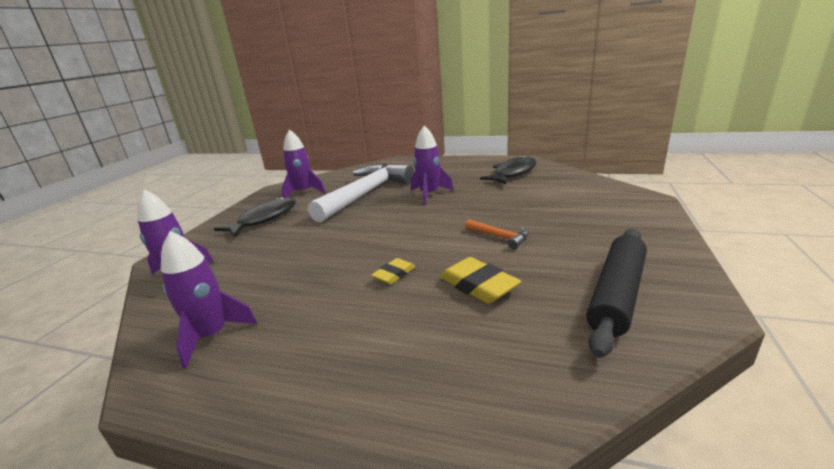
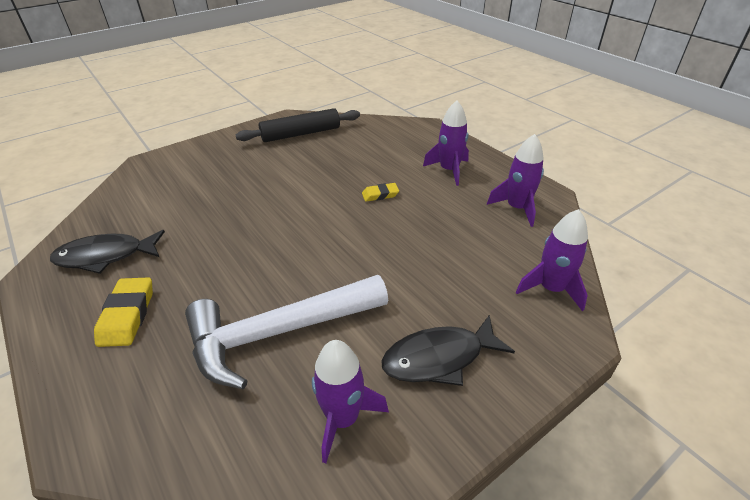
camera: 145 degrees left, 15 degrees up
purple rocket [411,126,454,205] -> purple rocket moved to [423,101,469,186]
yellow eraser [440,257,521,304] -> yellow eraser moved to [94,277,153,347]
orange hammer [465,220,529,249] -> none

